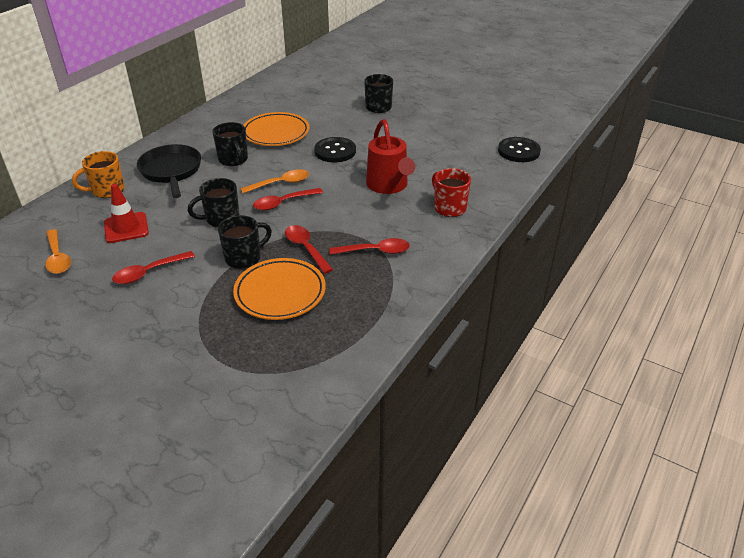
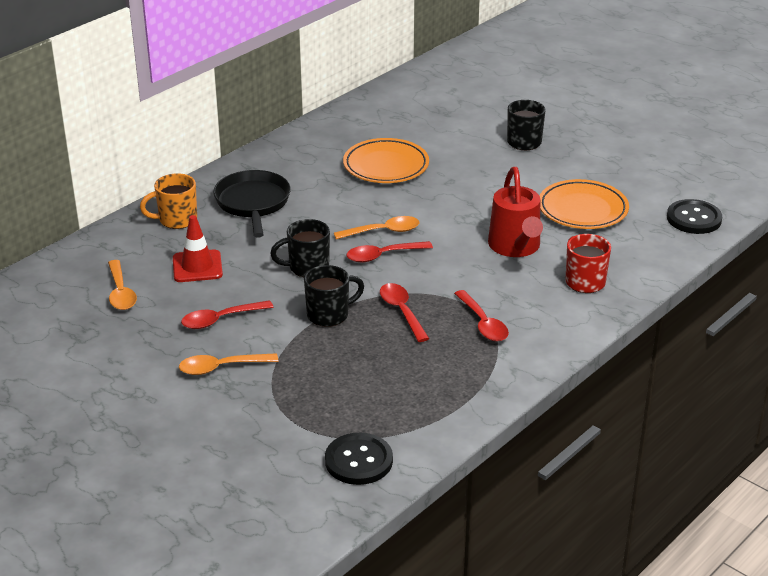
camera: 10 degrees right, 5 degrees down
black mug [212,122,248,166] -> none
orange plate [233,258,326,320] -> orange plate moved to [539,179,629,229]
black button [314,137,356,162] -> black button moved to [325,433,393,485]
red spoon [330,238,410,255] -> red spoon turned 60 degrees clockwise [454,290,509,341]
none -> orange spoon [179,353,278,375]

